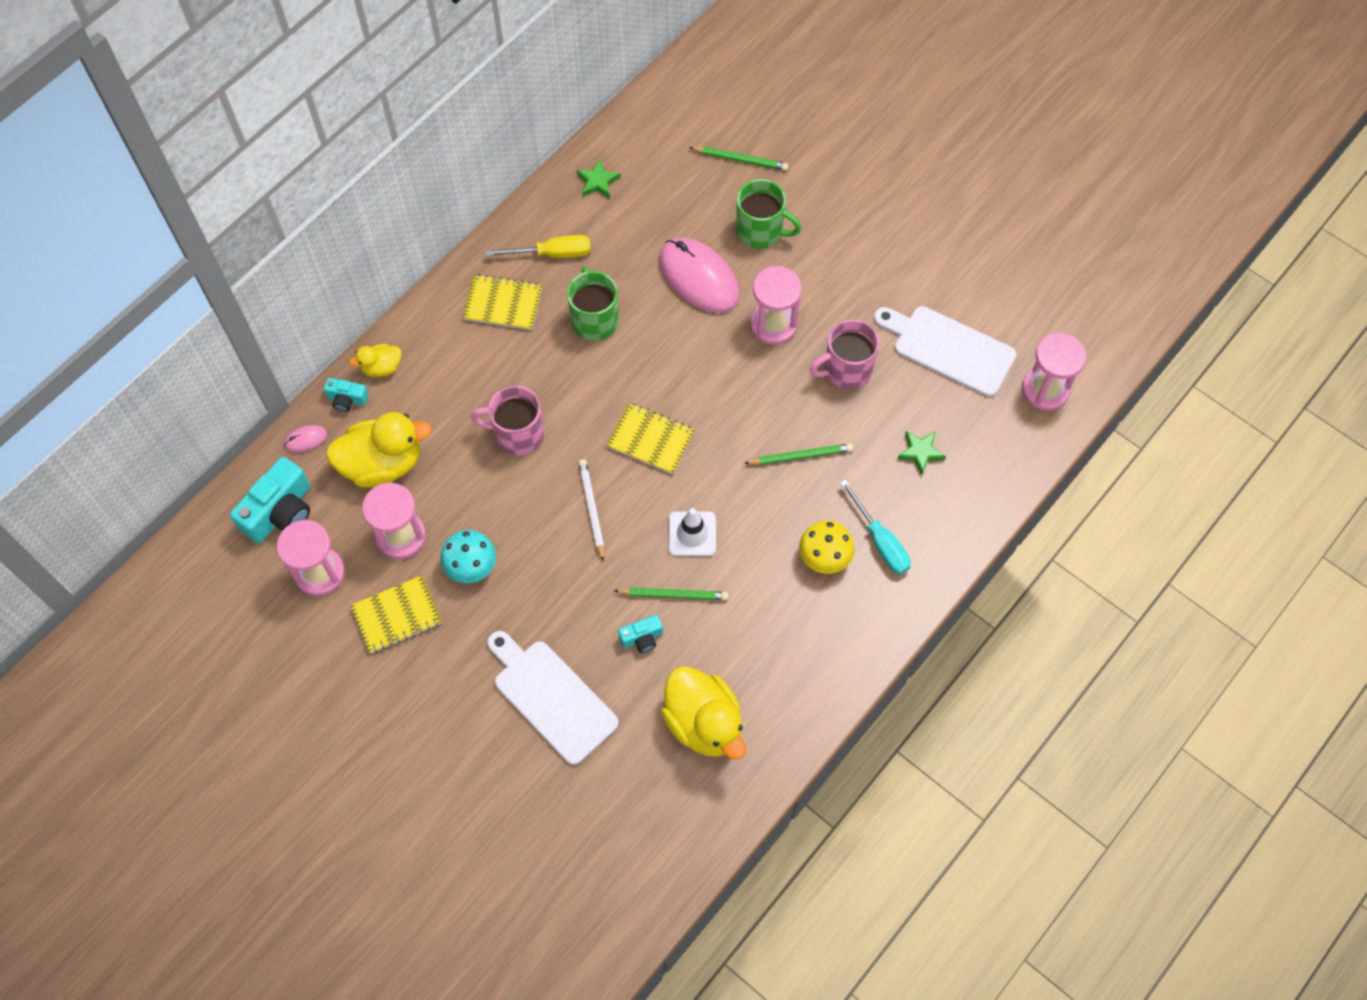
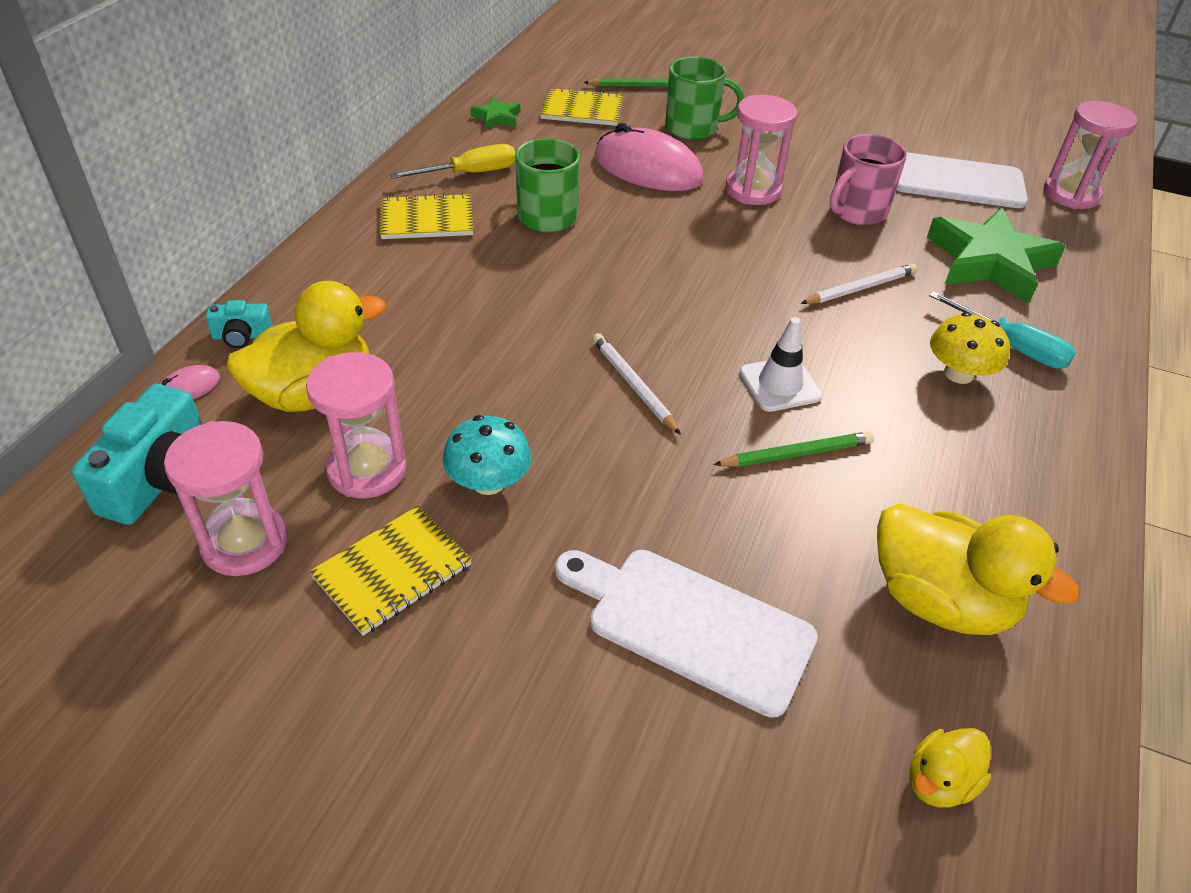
camera: 20 degrees left, 20 degrees down
yellow duck [349,344,401,377] -> yellow duck moved to [909,728,991,808]
pink mug [471,386,544,455] -> none
yellow notebook [606,403,695,474] -> yellow notebook moved to [540,87,623,126]
turquoise camera [618,615,663,653] -> none
green pencil [744,443,853,465] -> white pencil [800,263,917,304]
green star [897,431,946,475] -> green star [927,208,1066,303], size x2.19

